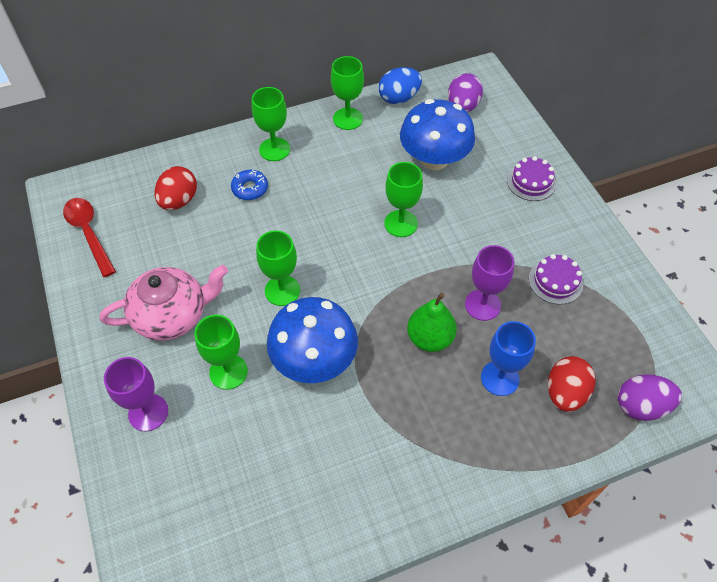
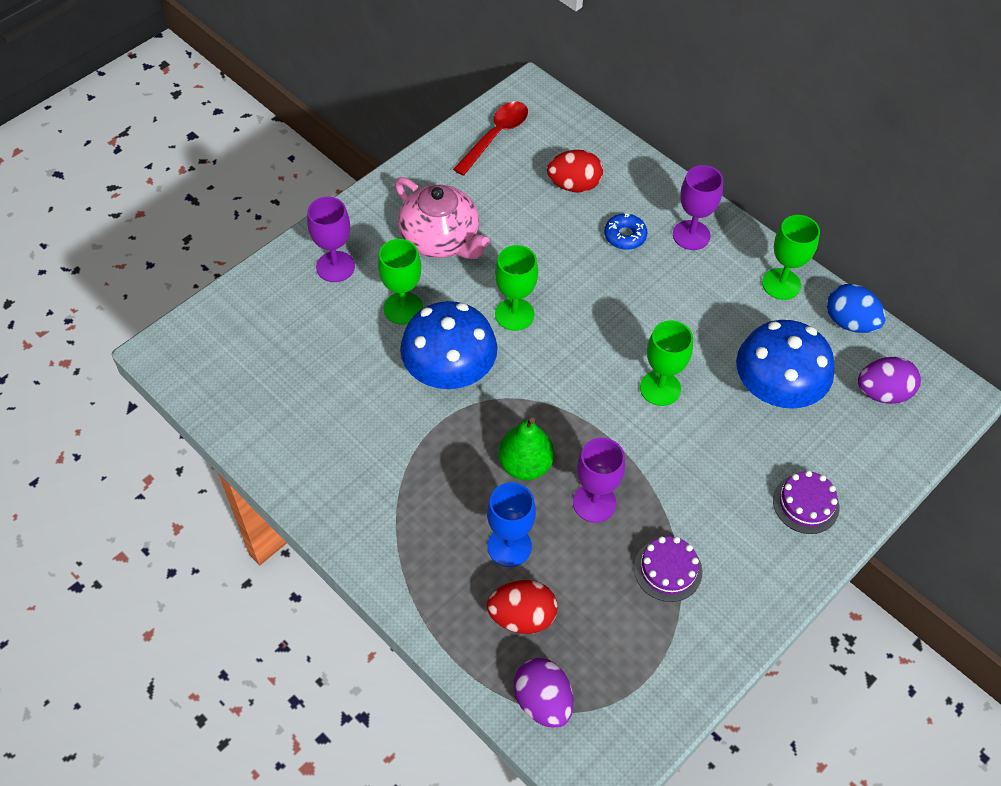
camera: 65 degrees right, 0 degrees up
green goblet [252,87,290,161] -> purple goblet [673,165,723,250]

